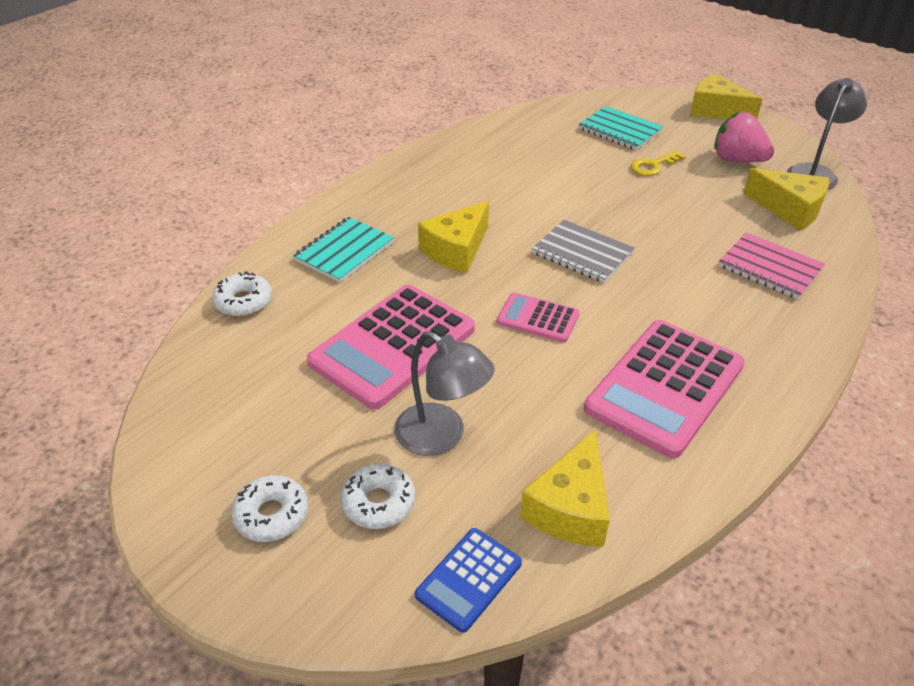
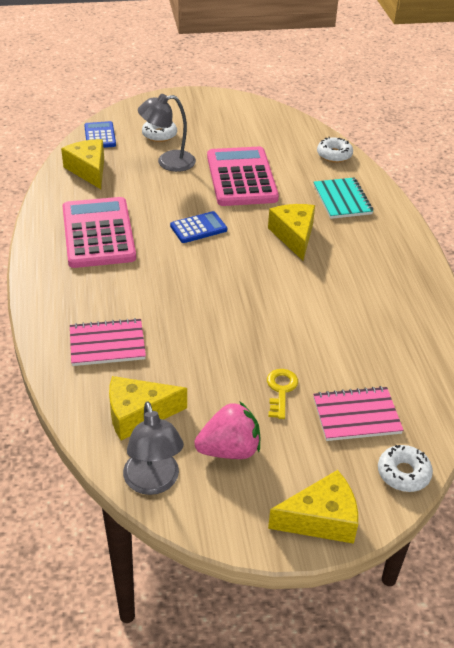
camera: 130 degrees right, 0 degrees up
white donut [231,475,308,542] -> white donut moved to [378,445,433,492]
pink calculator [497,292,579,342] -> blue calculator [170,211,227,243]
grey notebook [532,220,635,283] -> none
turquoise notebook [579,106,663,150] -> pink notebook [313,386,404,441]

